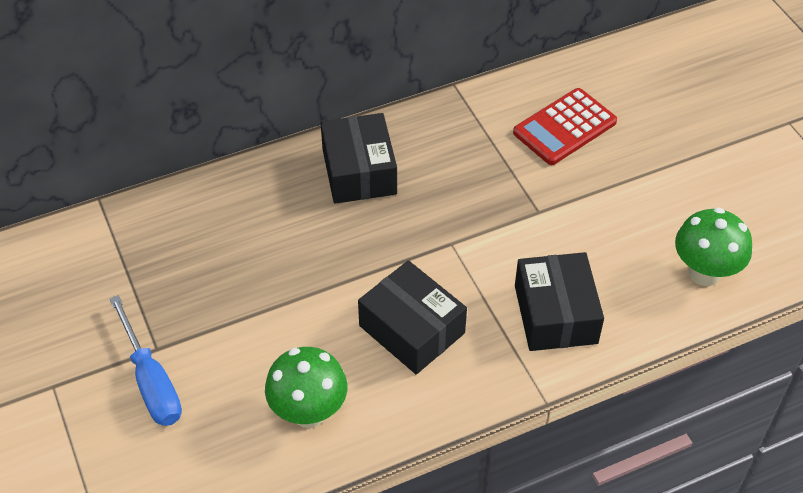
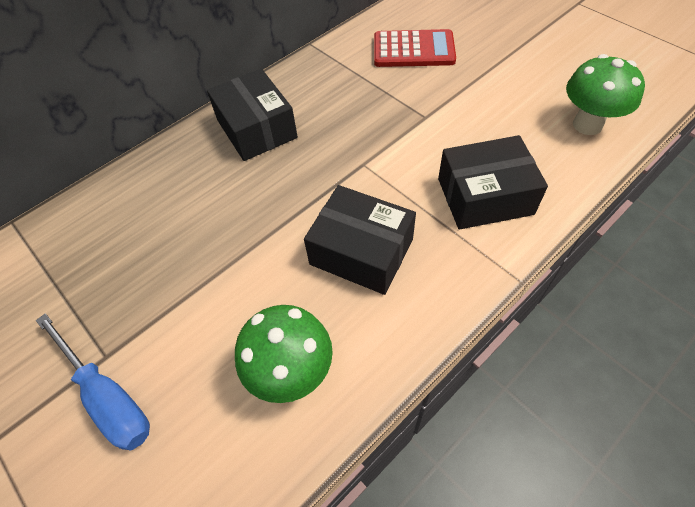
camera: 15 degrees left, 5 degrees up
red calculator [513,88,617,165] -> red calculator turned 120 degrees counterclockwise [374,29,456,67]
black box [515,252,604,351] -> black box turned 75 degrees counterclockwise [438,135,548,229]

